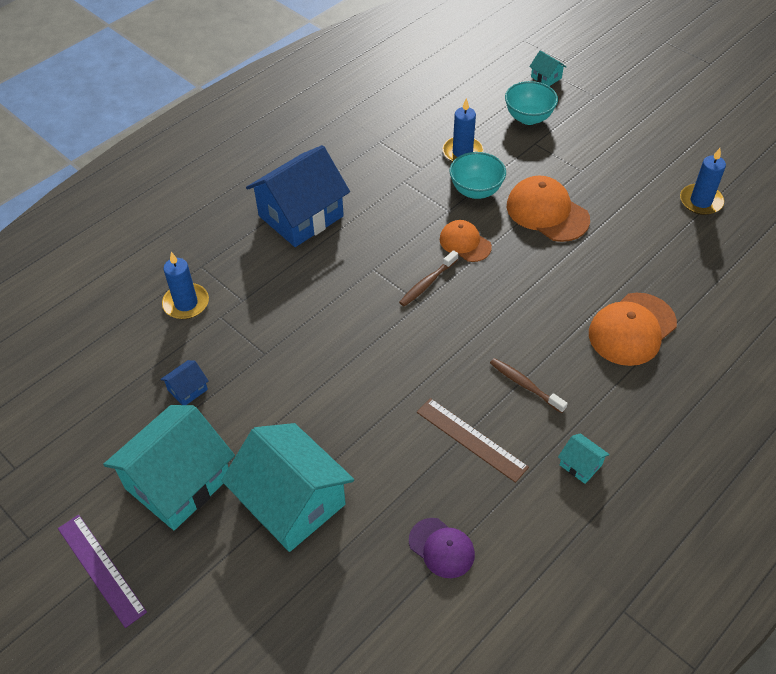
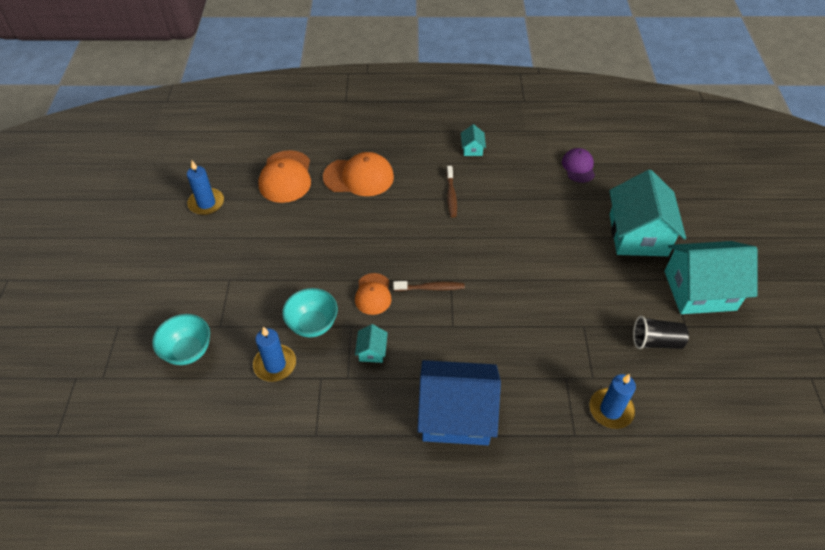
camera: 135 degrees left, 0 degrees up
purple ruler [58,515,147,628] -> none
blue house [160,360,209,405] -> black cup [633,316,689,349]
brown ruler [417,398,529,483] -> none
orange cap [507,176,590,242] -> orange cap moved to [259,150,311,203]
turquoise house [529,50,566,86] -> turquoise house moved to [355,324,388,363]

